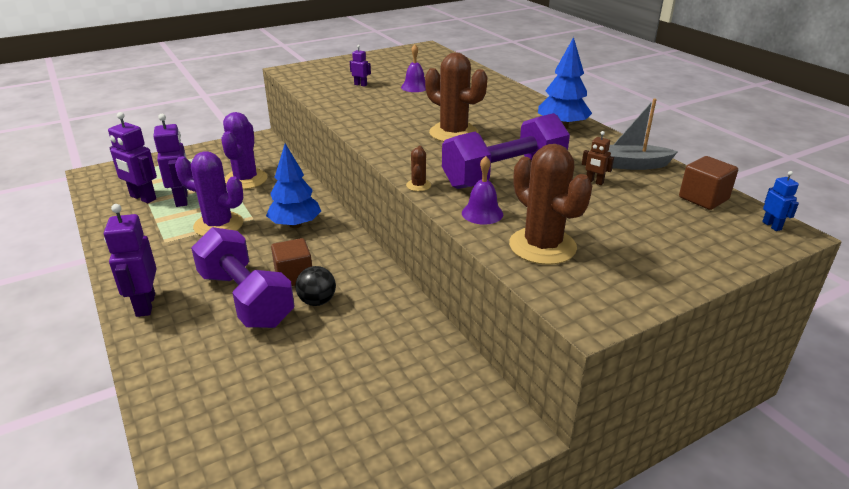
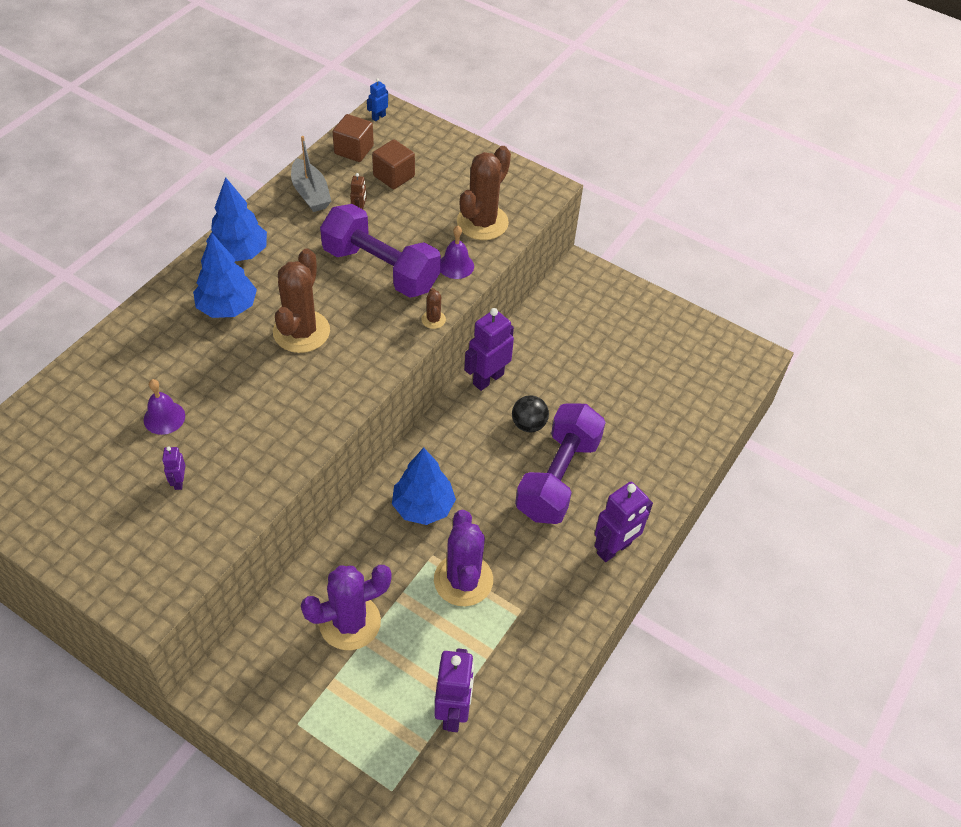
camera: 120 degrees left, 20 degrees up
purple robot [153,114,188,207] -> purple robot moved to [464,308,514,391]
brown cube [271,238,312,286] -> brown cube moved to [372,139,415,189]
brown cactus [406,146,431,191] -> brown cactus turned 75 degrees counterclockwise [421,288,446,329]
none -> blue tree [193,233,257,318]

